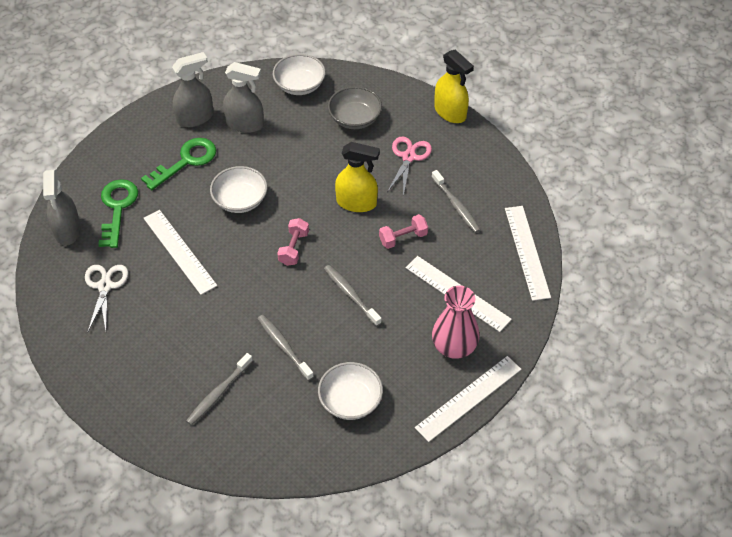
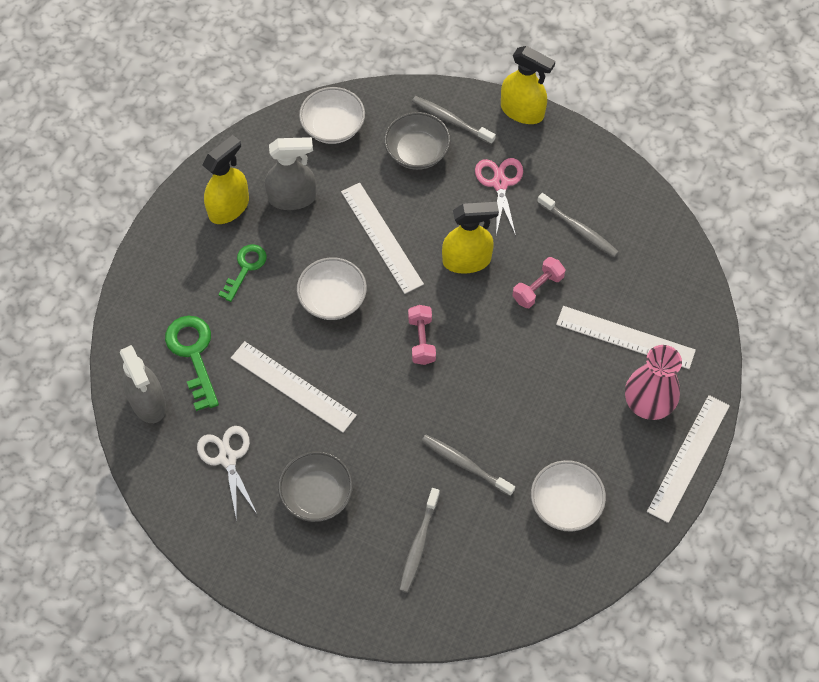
camera: 20 degrees left, 10 degrees up
green key [141,138,216,190] -> green key [218,244,267,302], size x0.66
grey spray bottle [172,52,213,127] -> yellow spray bottle [203,135,249,224]
grey toothbrush [324,265,382,327] -> grey toothbrush moved to [412,96,496,145]
white ruler [505,206,551,301] -> white ruler moved to [341,183,424,294]
none -> grey bowl [278,451,353,522]

